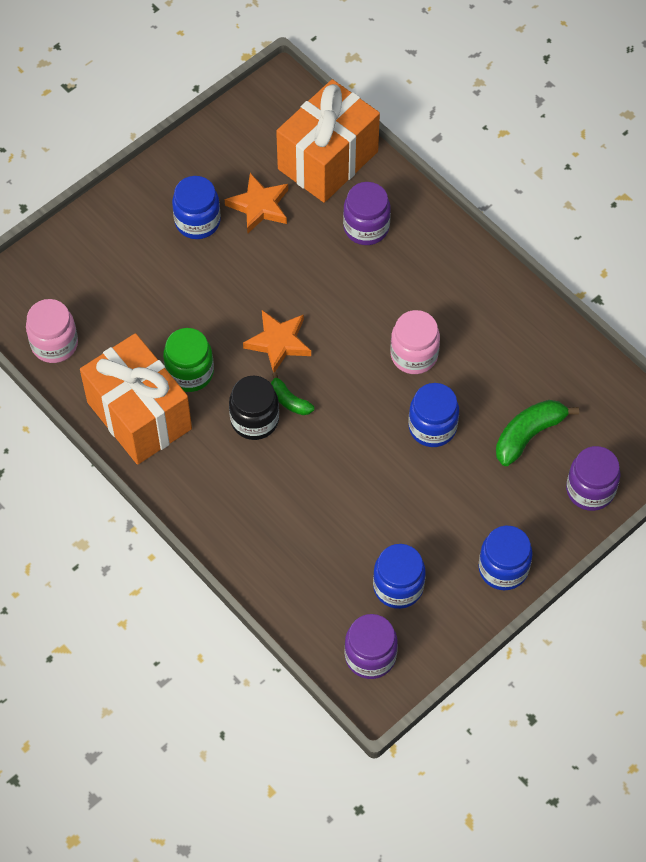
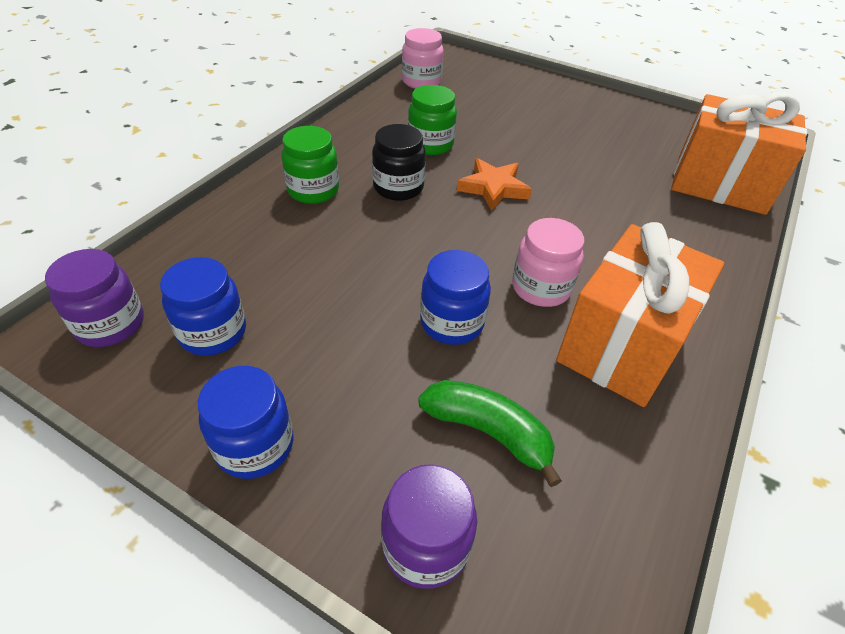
camera: 70 degrees right, 15 degrees down
orange gift [80,333,192,465] -> orange gift moved to [556,222,724,407]
blue jar [172,176,221,239] -> none
orange star [225,173,288,234] -> none
green banana [271,372,314,415] -> none
purple jar [343,182,391,245] -> none
none -> green jar [282,126,339,204]

